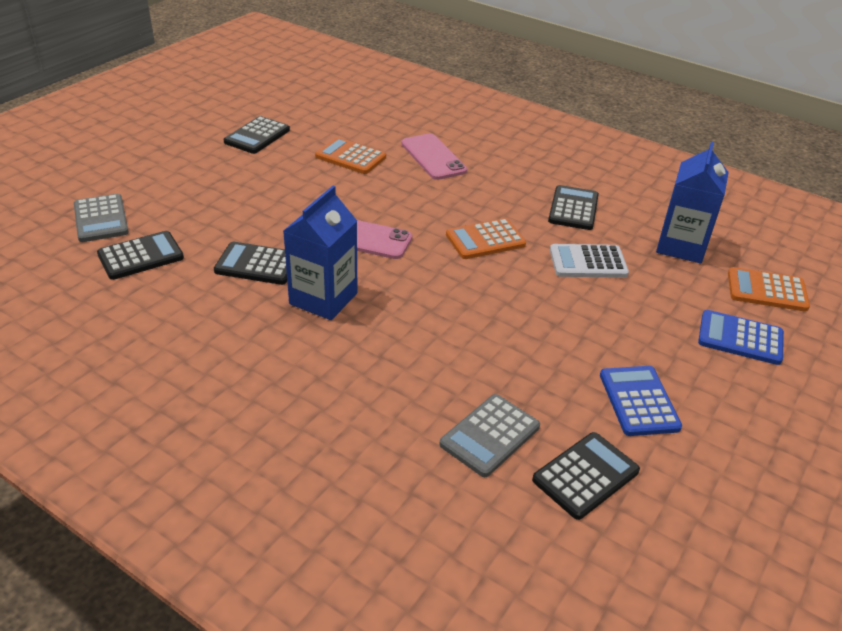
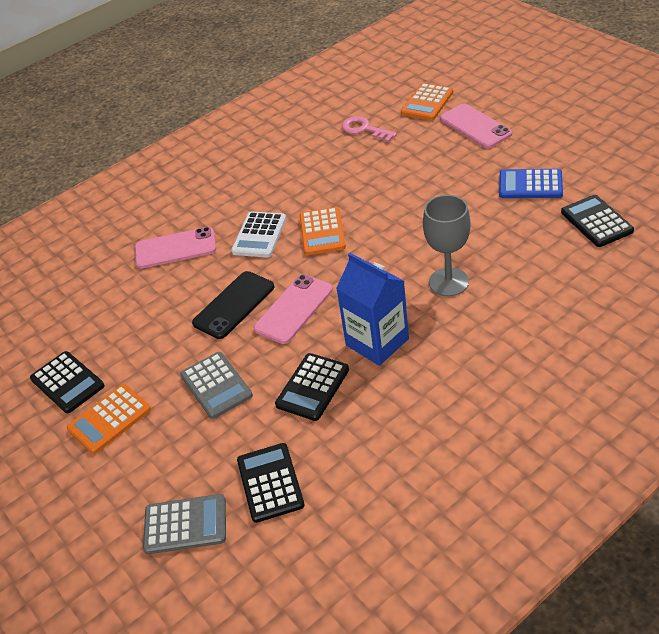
camera: 65 degrees left, 5 degrees up
orange calculator [315,137,386,174] -> orange calculator moved to [67,384,151,454]
grey calculator [439,394,540,477] -> grey calculator moved to [180,352,253,419]
black calculator [548,185,599,230] -> none
white calculator [550,244,629,278] -> white calculator moved to [231,211,286,258]
blue carton [656,142,729,264] -> pink key [342,116,397,142]
blue calculator [698,310,784,365] -> pink phone [440,103,512,148]
none -> black phone [192,271,274,339]
none -> grey goblet [423,195,471,296]

